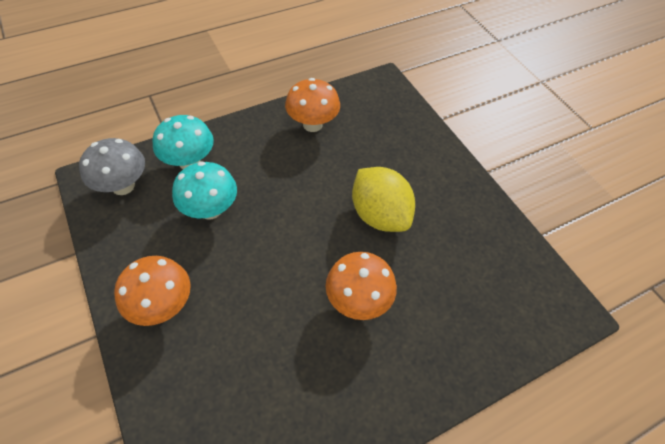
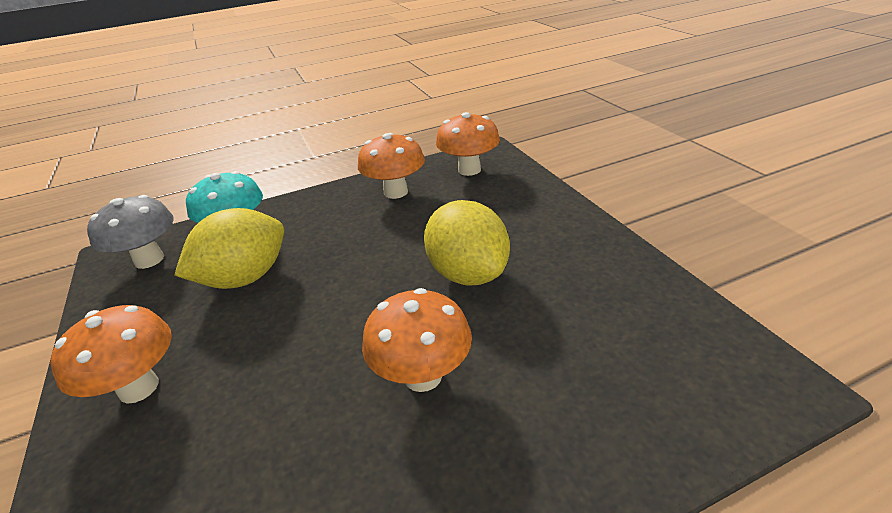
camera: 10 degrees right, 20 degrees down
turquoise mushroom [172,161,237,220] -> yellow lemon [175,208,284,289]
none -> orange mushroom [436,112,500,176]

